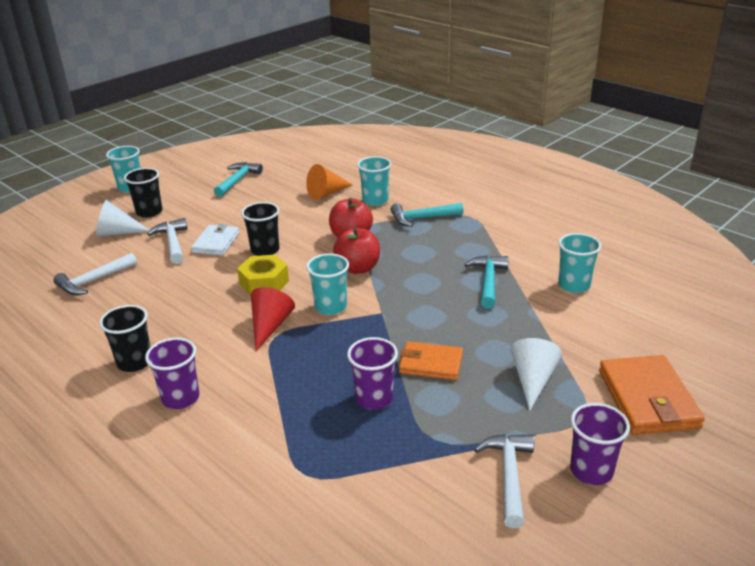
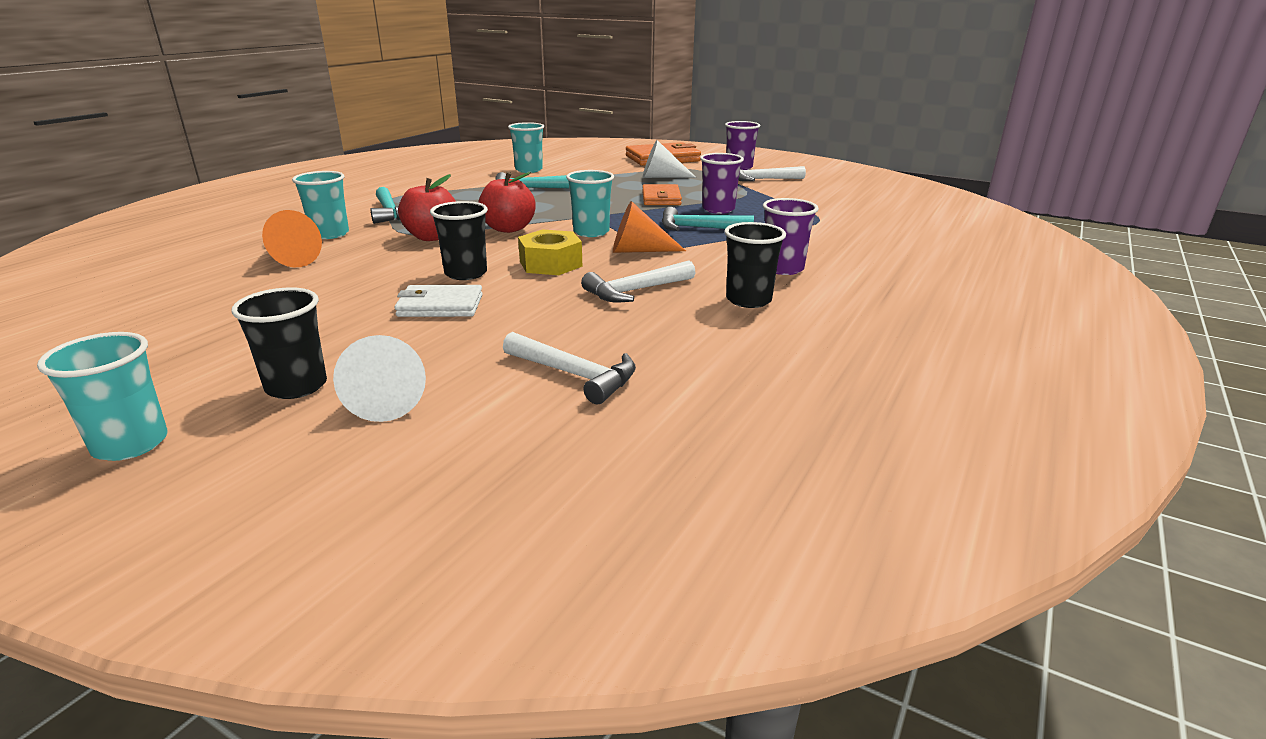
camera: 105 degrees left, 5 degrees down
white hammer [147,218,187,264] -> white hammer moved to [581,260,696,303]
turquoise hammer [214,162,263,197] -> turquoise hammer moved to [662,207,754,231]
red cone [251,287,295,351] -> orange cone [613,201,686,253]

